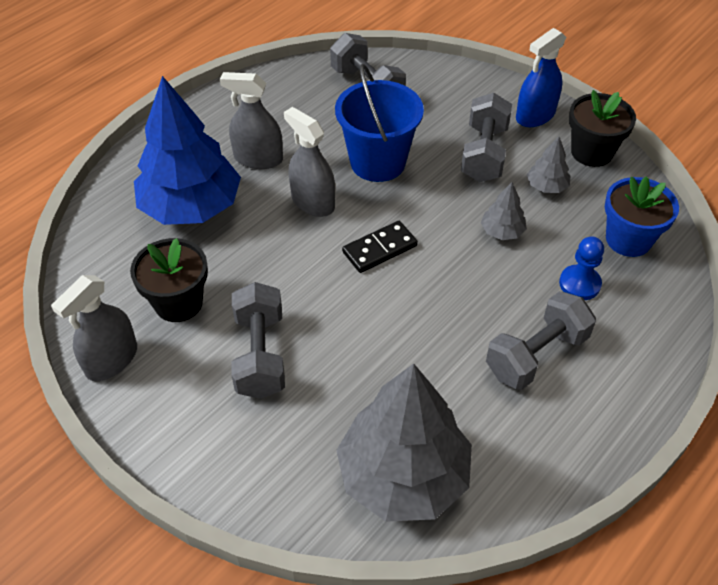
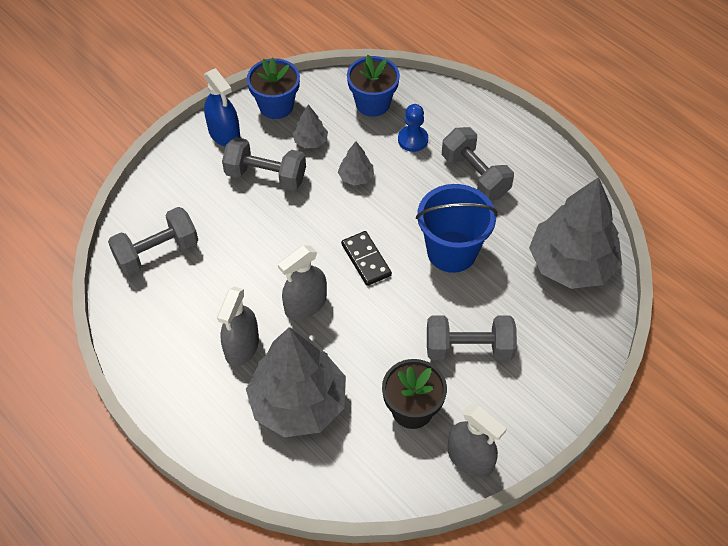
camera: 85 degrees left, 5 degrees up
blue tree [134,76,241,225] -> grey tree [246,327,346,437]
blue bucket [335,64,424,182] -> blue bucket moved to [416,184,498,273]
black flower pot [569,90,636,167] -> blue flower pot [247,57,300,119]

